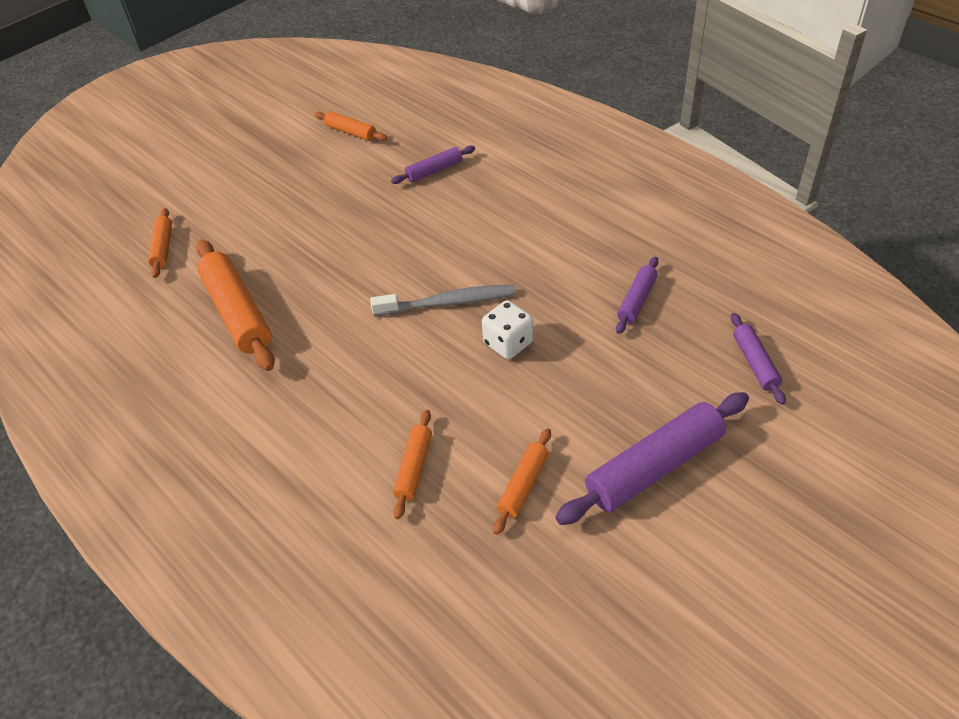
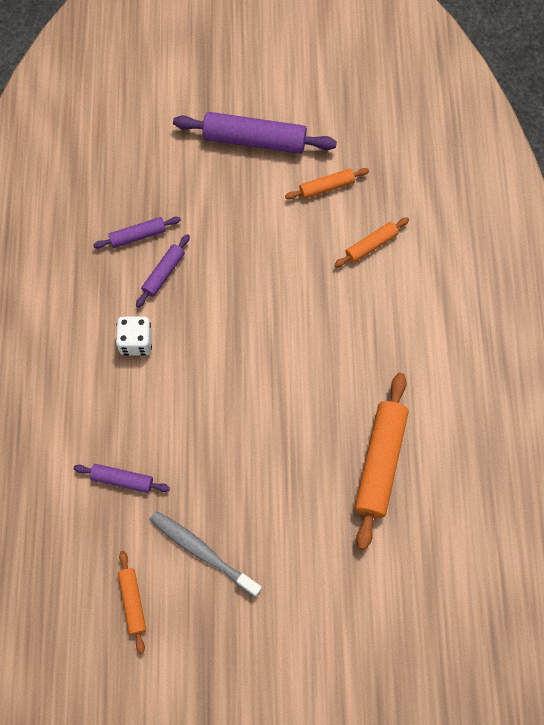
camera: 140 degrees left, 20 degrees up
orange rolling pin [148,208,172,278] -> none
grey toothbrush [370,285,516,316] -> grey toothbrush moved to [150,511,262,597]
white dice [482,300,533,359] -> white dice moved to [116,317,152,356]
purple rolling pin [731,313,786,405] -> purple rolling pin moved to [136,234,190,308]

